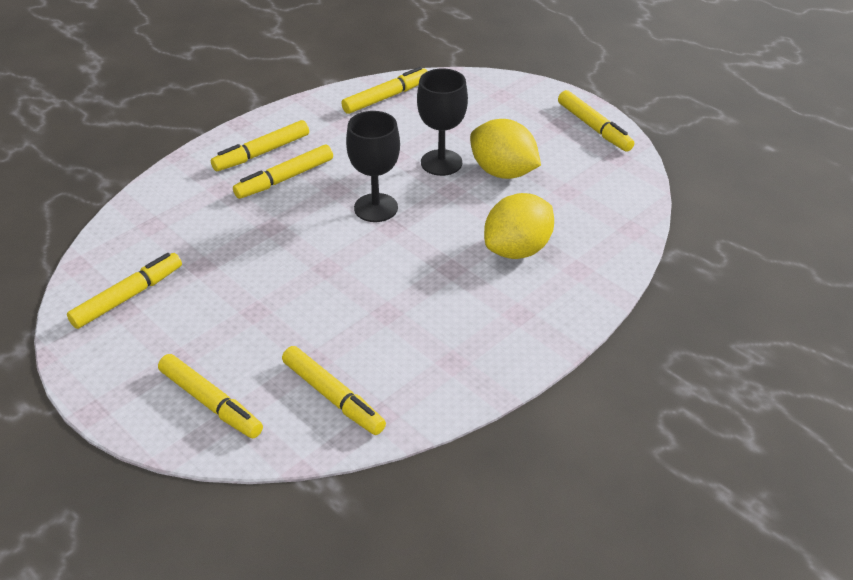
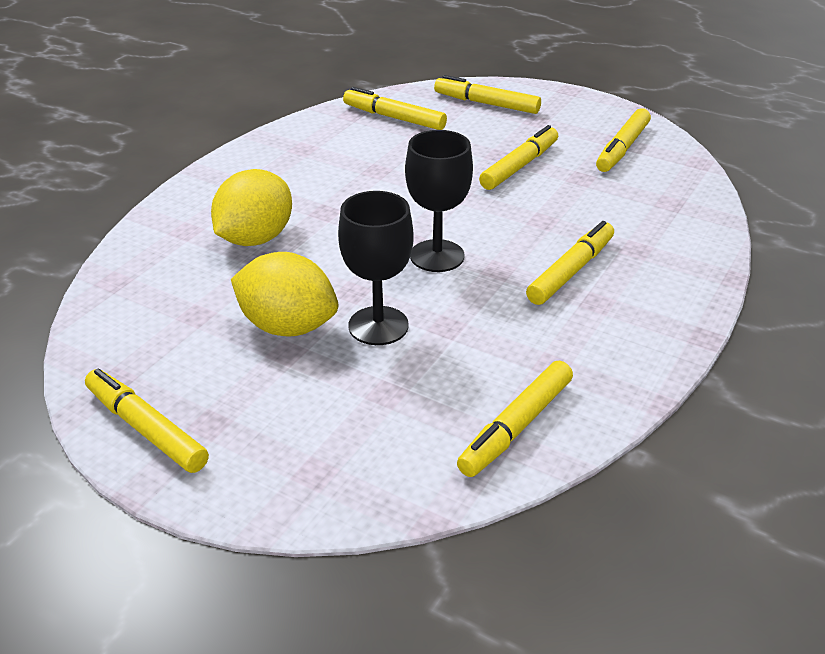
camera: 165 degrees right, 5 degrees down
yellow marker [211,120,309,171] -> yellow marker moved to [479,125,558,190]

